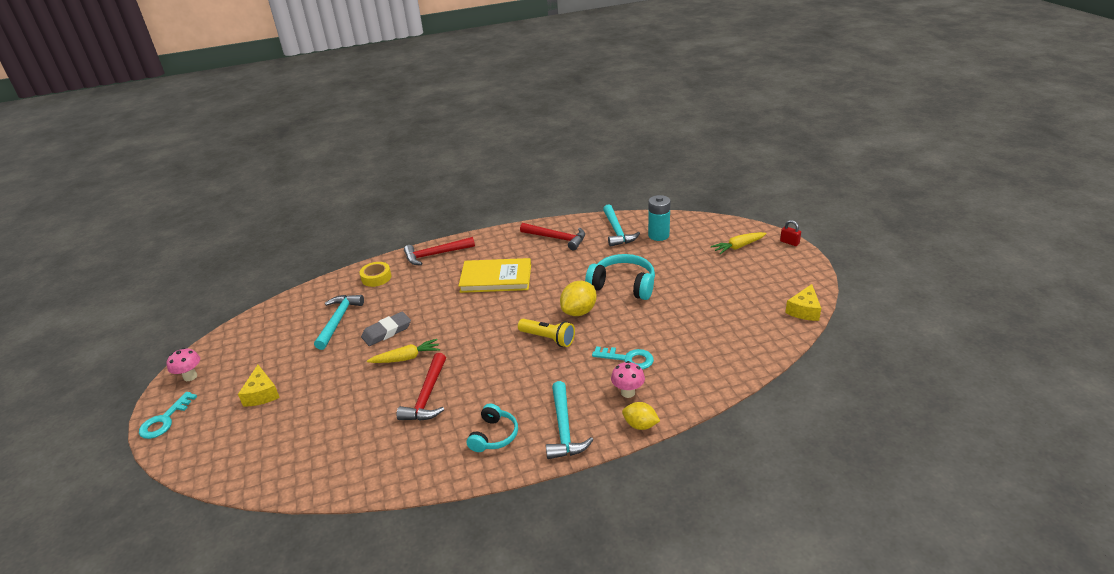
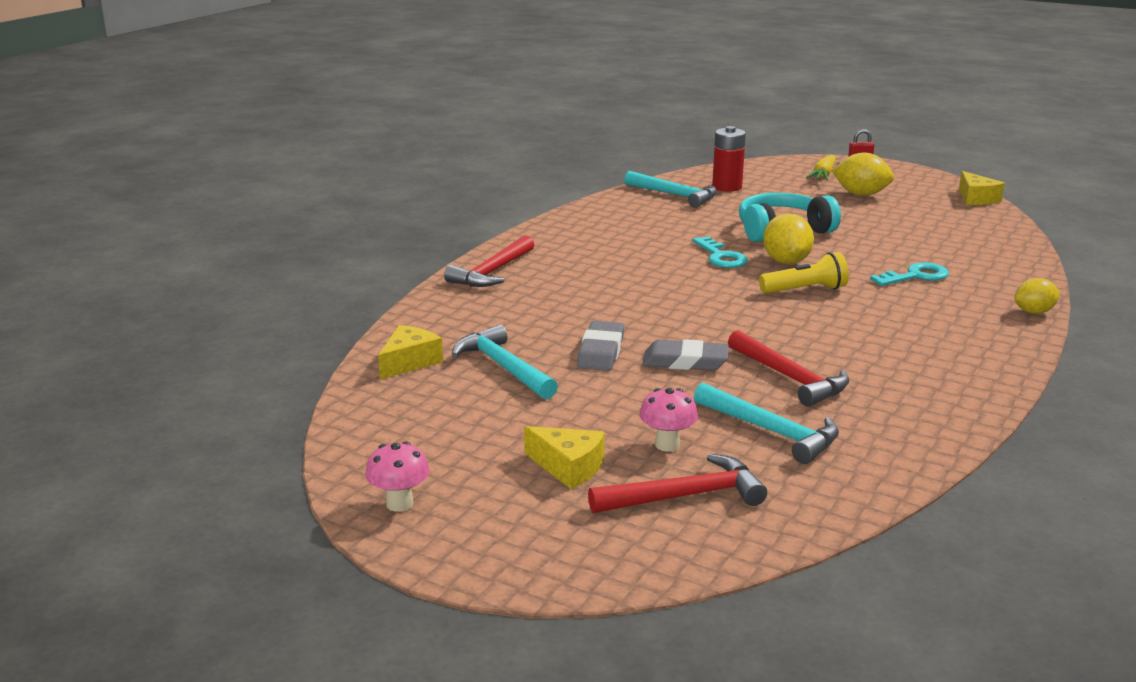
camera: 45 degrees left, 10 degrees down
turquoise key [139,392,197,439] -> turquoise key moved to [693,236,748,268]
yellow tape [359,262,392,287] -> none
yellow carrot [367,339,440,363] -> grey eraser [642,339,729,371]
yellow book [458,258,531,293] -> none
turquoise headphones [467,404,518,452] -> none
red hammer [520,223,585,250] -> red hammer moved to [588,454,767,513]
turquoise hammer [546,381,594,459] -> turquoise hammer moved to [694,383,839,464]
pink mushroom [611,361,645,398] -> pink mushroom moved to [639,388,698,452]
turquoise battery [648,195,670,241] -> red battery [712,126,746,192]
none -> yellow cheese [378,325,443,380]
none -> yellow lemon [832,153,894,196]

